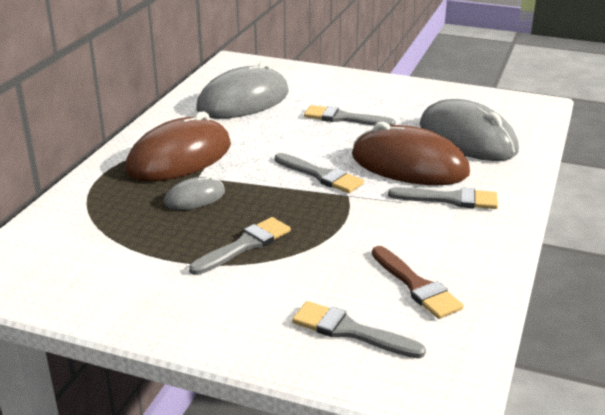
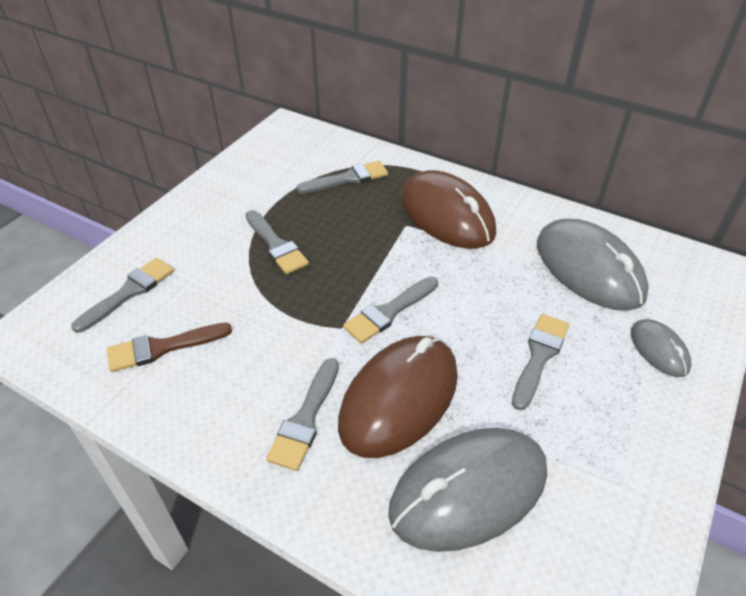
camera: 100 degrees right, 15 degrees up
grey mouse [164,175,225,210] -> grey mouse moved to [631,319,691,377]
none -> grey brush [296,161,388,193]

